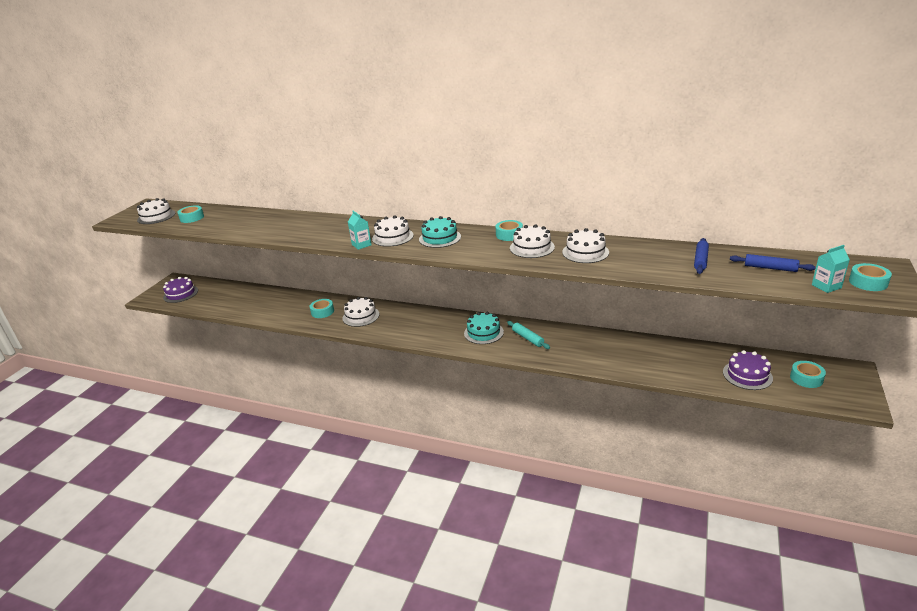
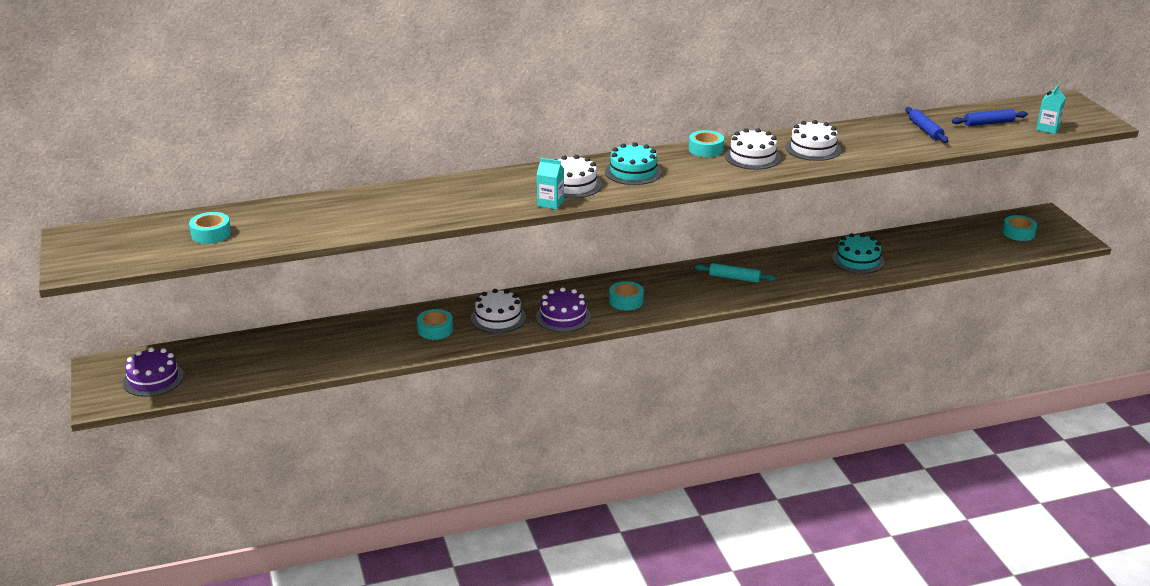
camera: 40 degrees left, 0 degrees up
white cake [137,198,175,224] -> none
turquoise cake [464,312,504,344] -> turquoise cake moved to [832,233,884,274]
purple cake [723,350,773,390] -> purple cake moved to [536,287,591,332]
turquoise tape [849,263,892,291] -> turquoise tape moved to [609,281,644,311]

